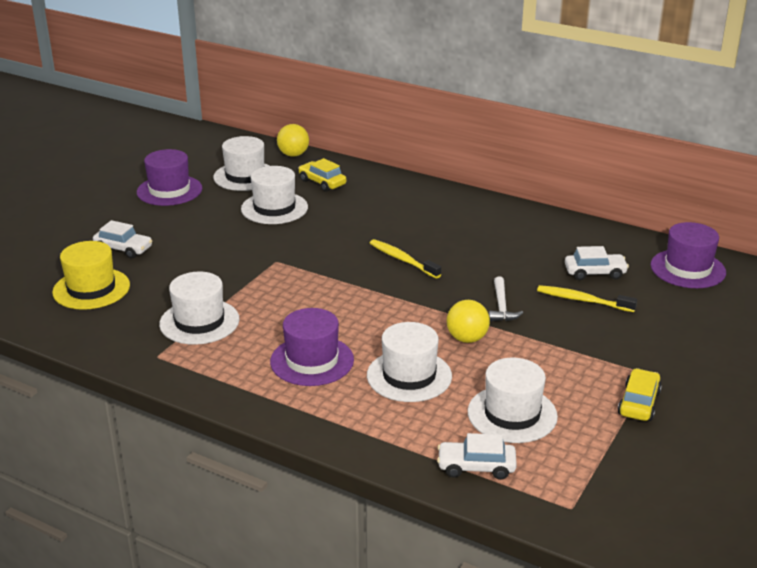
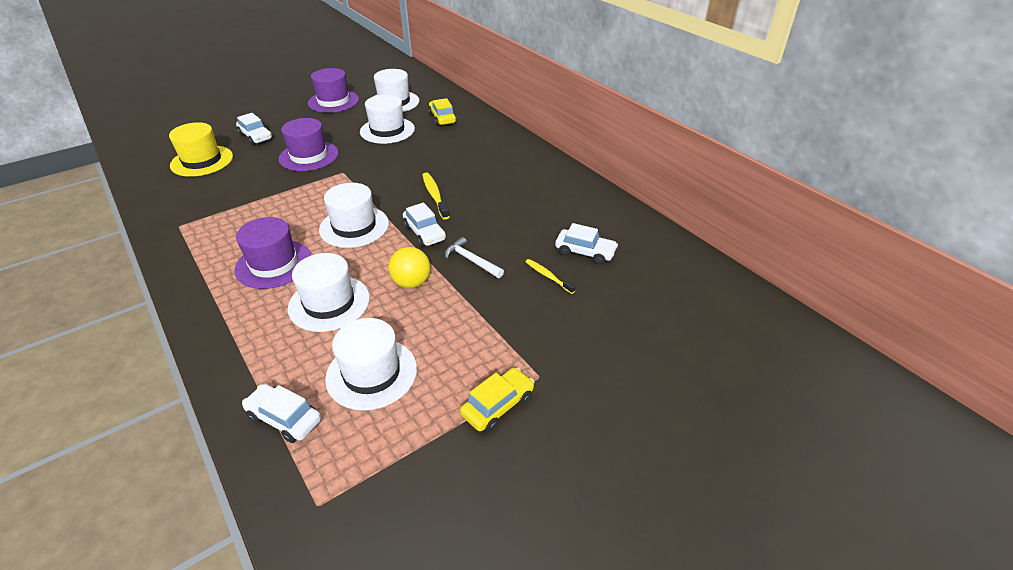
camera: 25 degrees right, 10 degrees up
white hat [159,272,239,345] -> white hat moved to [319,183,389,248]
yellow ball [277,124,309,157] -> none
white hammer [489,276,523,321] -> white hammer turned 105 degrees clockwise [445,237,504,278]
yellow toothbrush [537,285,637,312] -> yellow toothbrush [525,259,576,294], size x0.66
purple hat [651,222,726,288] -> purple hat moved to [279,118,339,171]
none -> white car [403,202,446,247]

